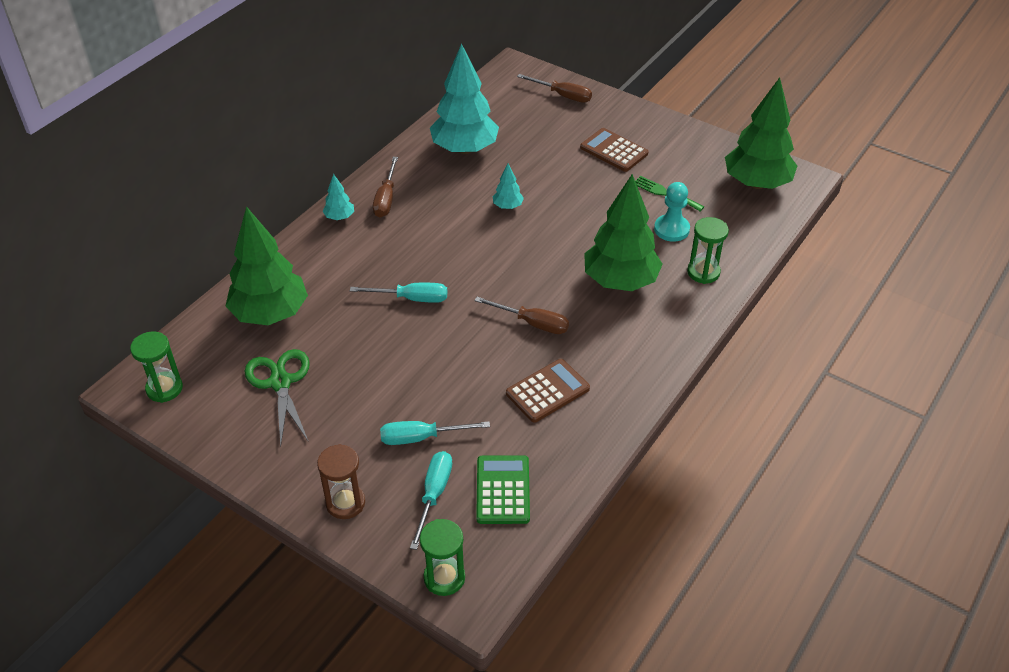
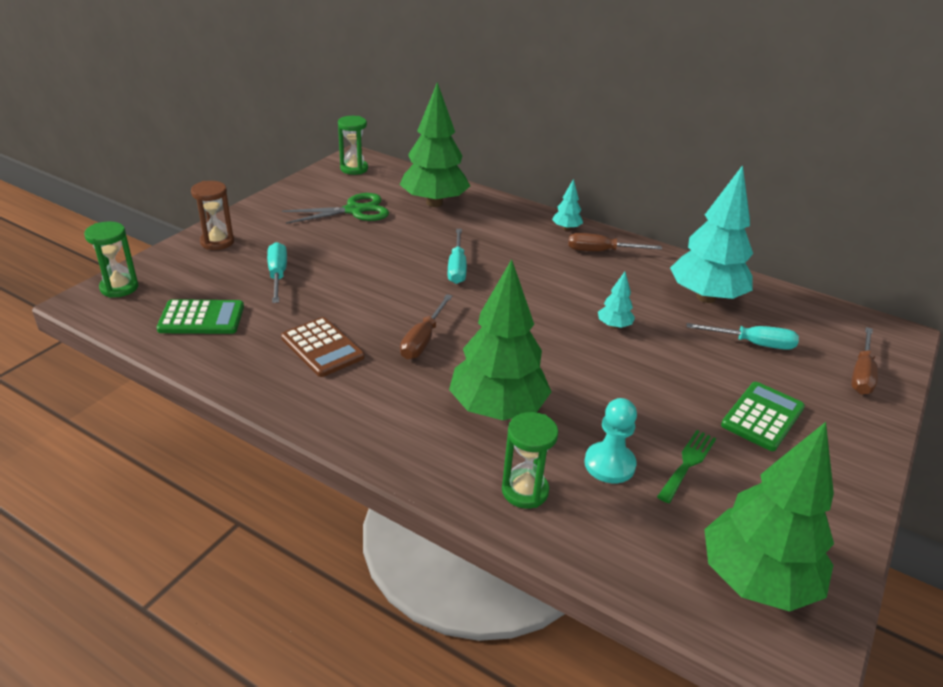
camera: 85 degrees right, 10 degrees down
turquoise screwdriver [410,451,452,550] -> turquoise screwdriver moved to [687,323,799,350]
brown calculator [580,128,648,172] -> green calculator [721,382,805,451]

